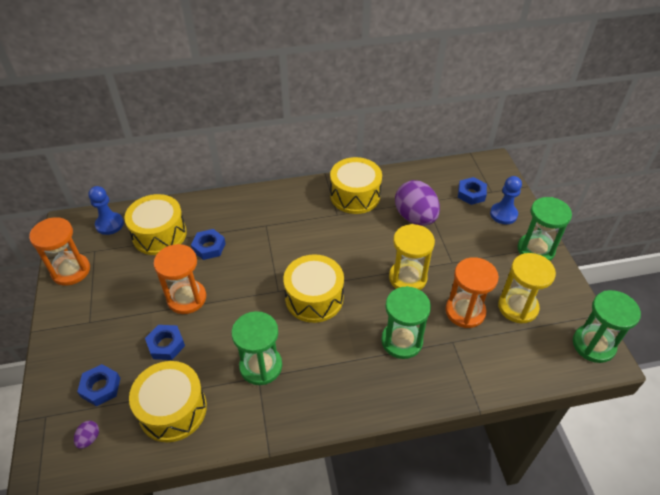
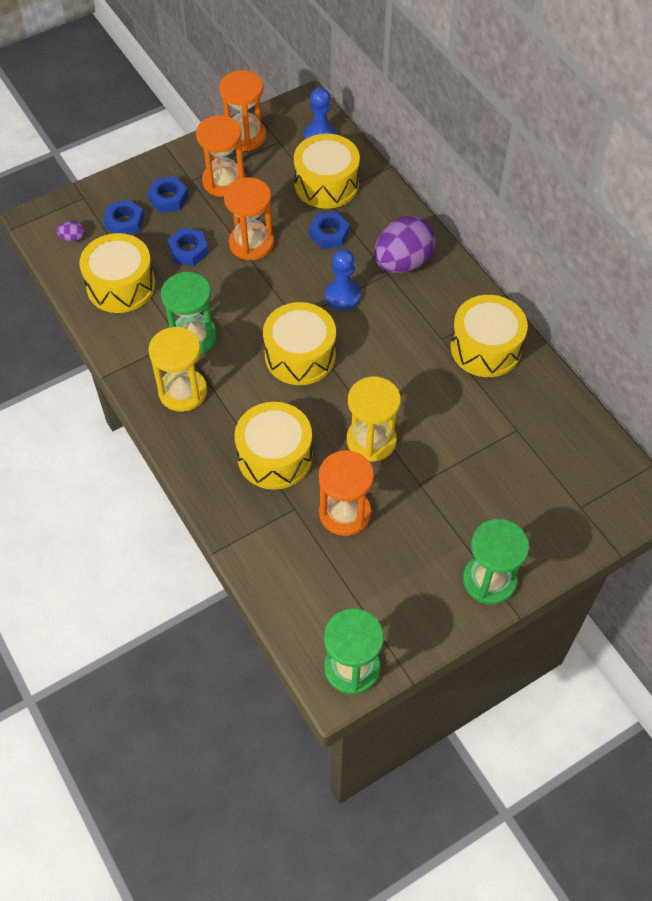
camera: 70 degrees right, 10 degrees up
green hourglass [381,286,431,359] -> yellow drum [235,402,313,490]
purple egg [395,180,440,226] -> purple egg moved to [374,216,435,273]
blue nut [458,177,487,205] -> blue nut moved to [147,176,188,213]
blue pawn [490,176,522,224] -> blue pawn moved to [325,249,361,310]
yellow hourglass [498,253,556,324] -> yellow hourglass moved to [148,327,207,412]
none -> orange hourglass [196,115,246,197]

